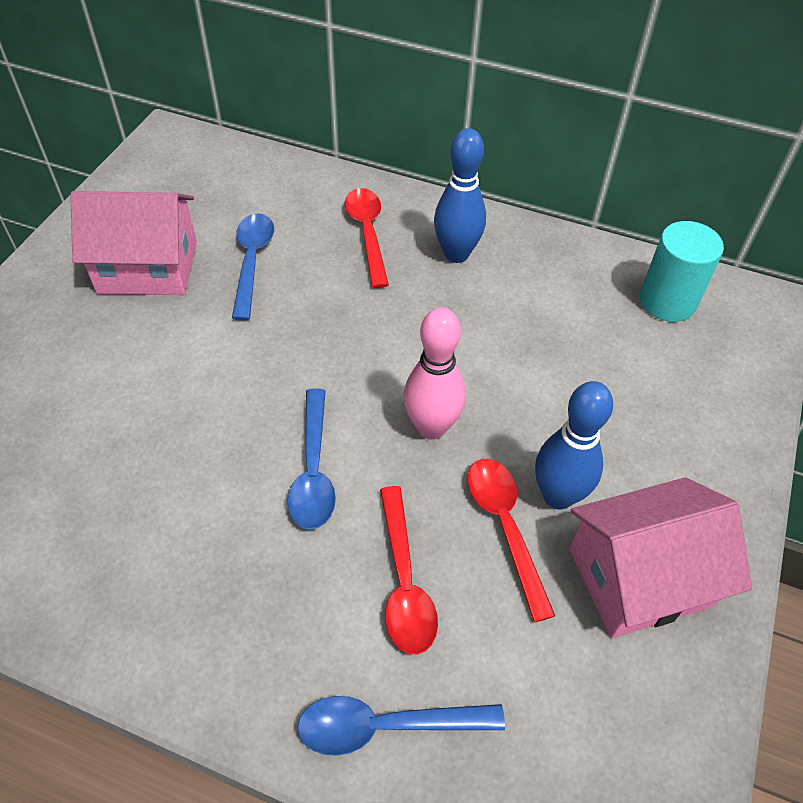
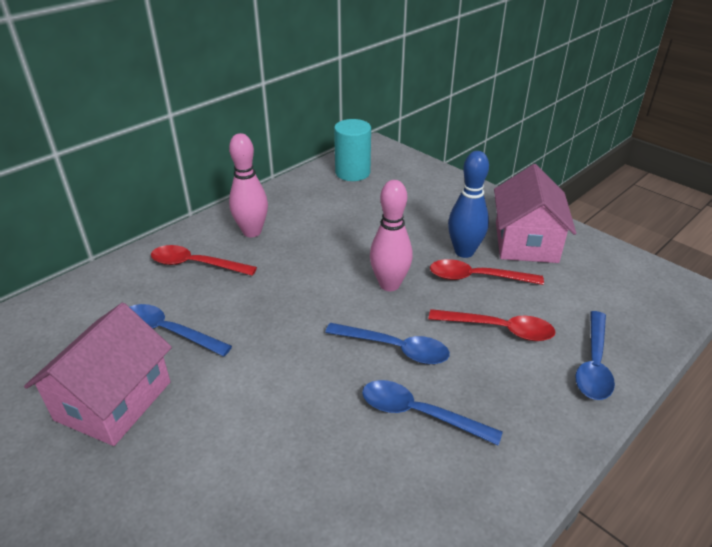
camera: 65 degrees left, 15 degrees down
blue bowling pin [434,128,486,263] -> pink bowling pin [229,133,268,237]
none -> blue spoon [362,380,503,446]

